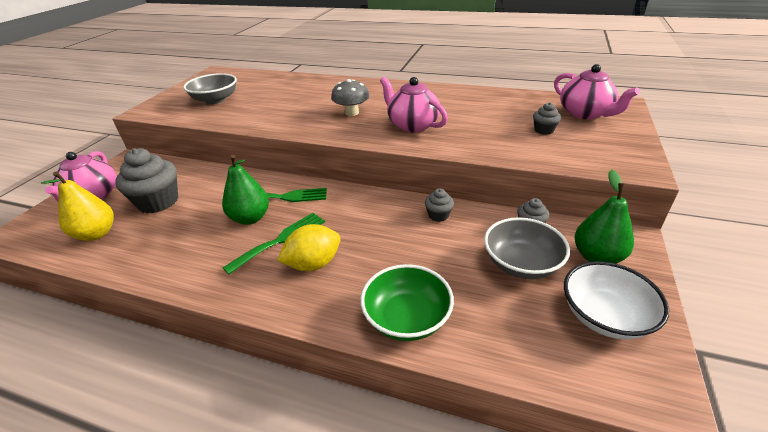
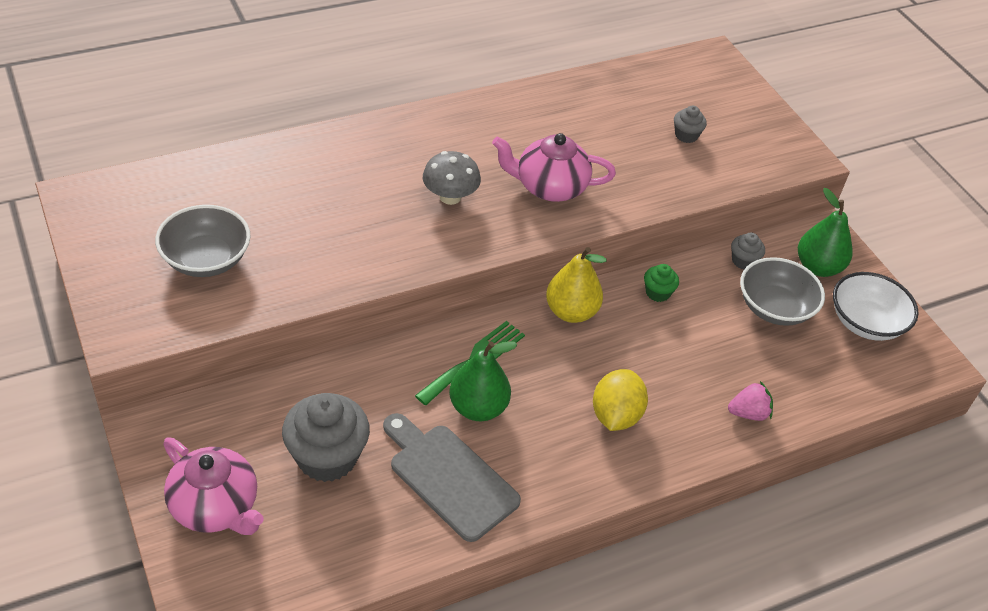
camera: 50 degrees left, 10 degrees up
yellow pear [41,172,114,241] -> yellow pear moved to [546,247,607,323]
green fork [223,213,325,275] -> none
green bowl [360,264,454,341] -> pink strawberry [728,381,773,421]
grey cupcake [425,189,454,222] -> green cupcake [644,264,679,302]
pink teapot [554,64,640,119] -> none
none -> grey cutting board [383,413,521,542]

